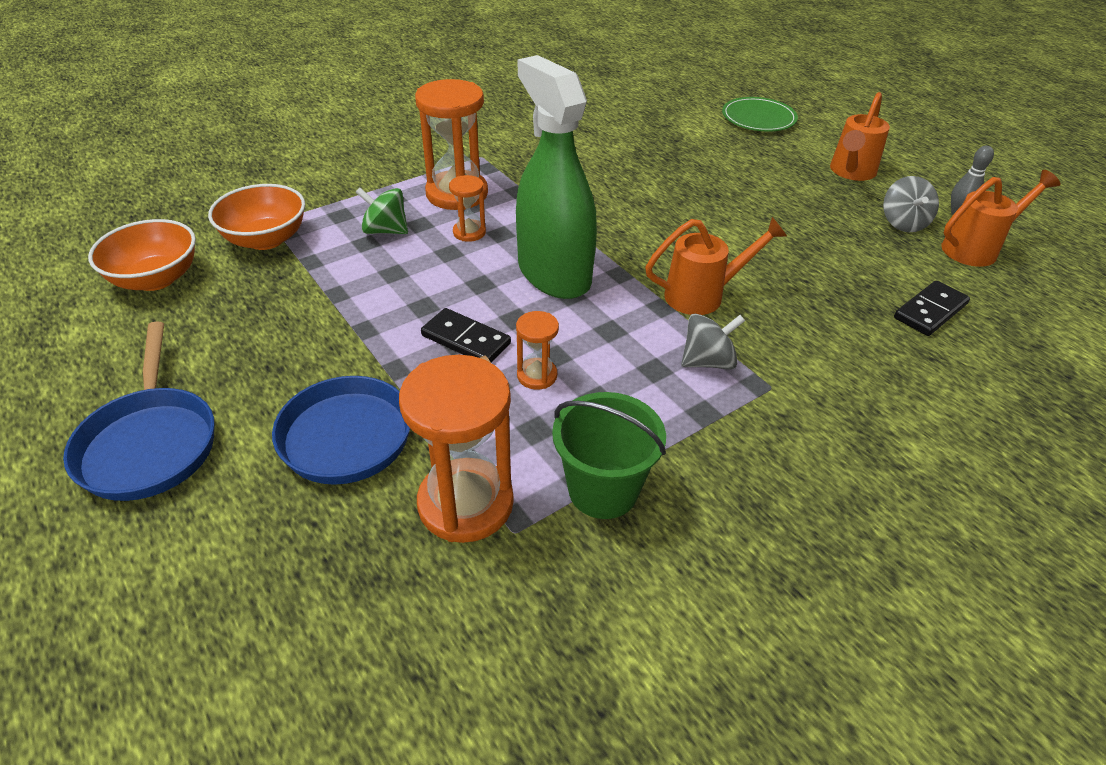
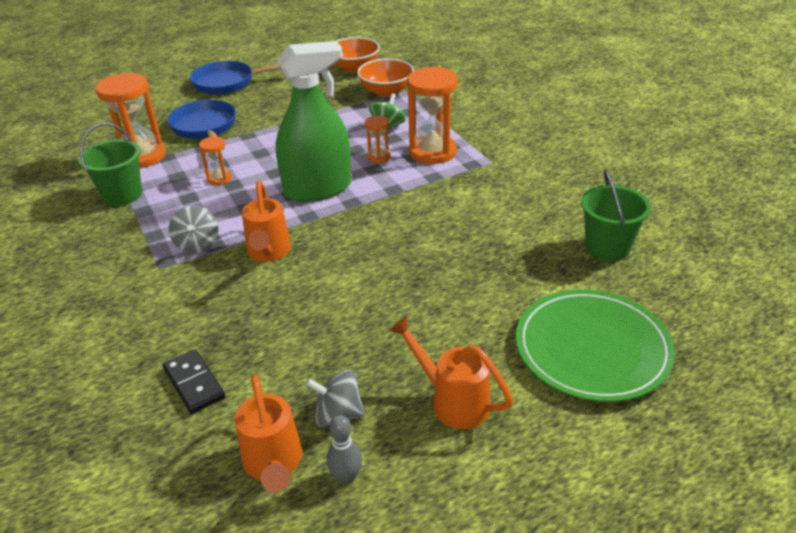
camera: 100 degrees right, 5 degrees down
black domino [421,308,511,362] -> none
green plate [722,97,798,132] -> green plate [516,289,675,402], size x1.62
none -> green bucket [581,170,651,261]

